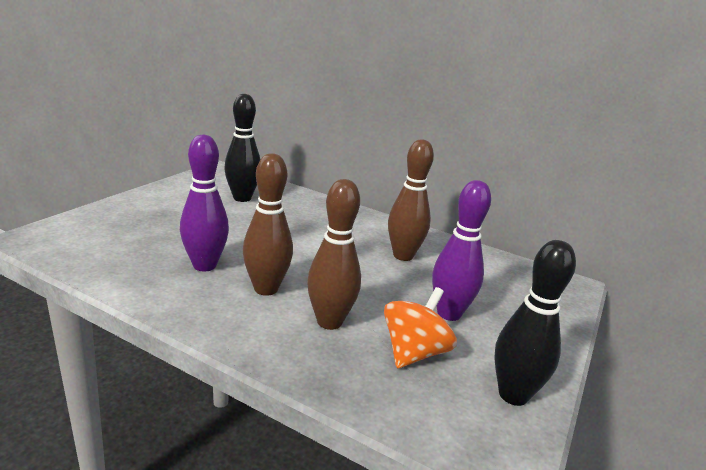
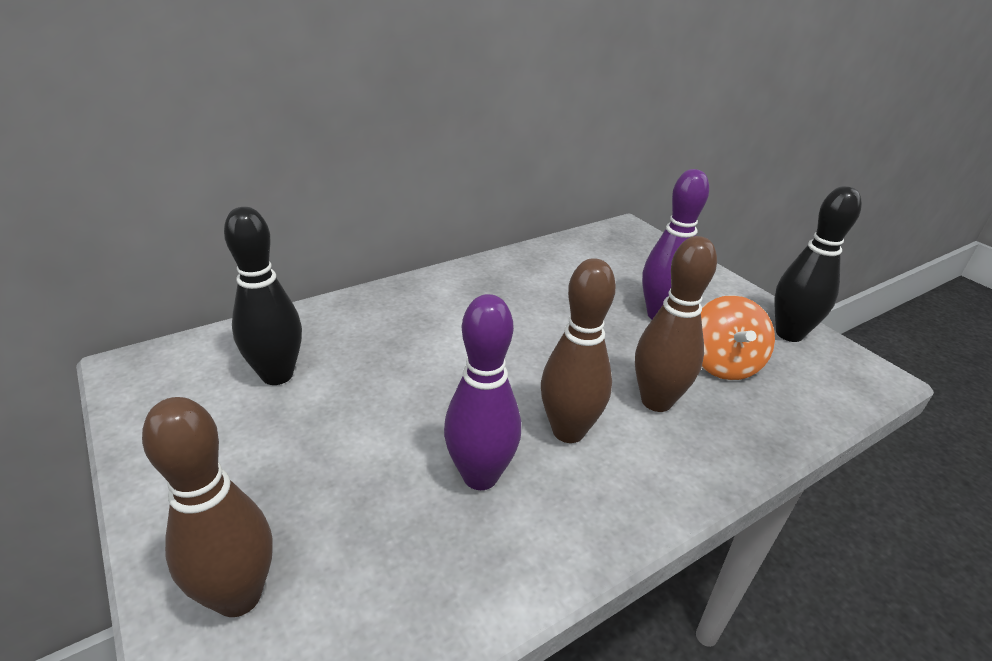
camera: 60 degrees left, 10 degrees up
orange spinning top [384,287,457,368] -> orange spinning top turned 150 degrees counterclockwise [701,295,775,380]
brown bowling pin [388,139,434,261] -> brown bowling pin moved to [142,397,273,617]

